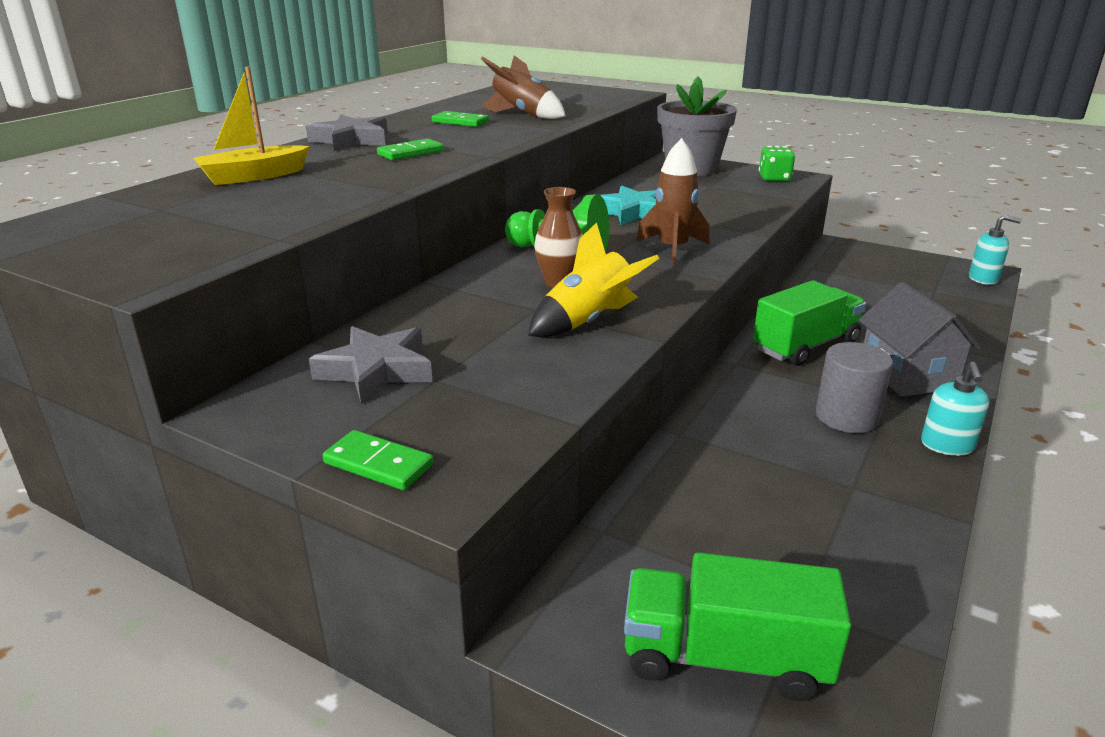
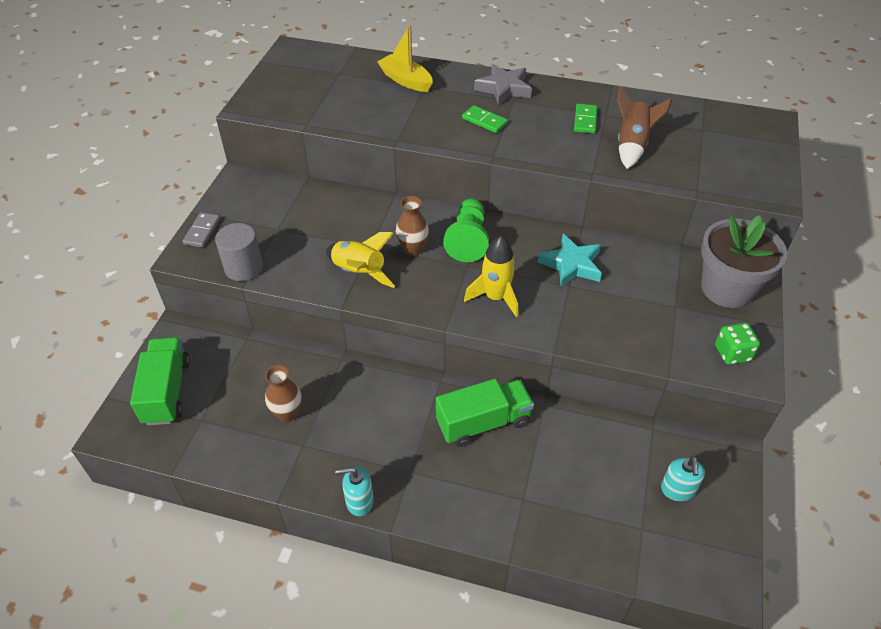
camera: 75 degrees right, 20 degrees up
grey star [309,326,433,404] -> none
green domino [322,430,433,490] -> grey domino [183,212,220,247]
brown rocket [636,138,710,266] -> yellow rocket [464,236,518,318]
green truck [753,280,866,366] -> green truck turned 60 degrees counterclockwise [436,379,534,447]
grey cylinder [816,342,893,433] -> grey cylinder moved to [215,223,263,281]
grey house [858,282,981,397] -> none
turquoise soap dispenser [969,215,1022,285] -> turquoise soap dispenser moved to [661,456,705,501]
none -> brown vase [265,365,302,422]

